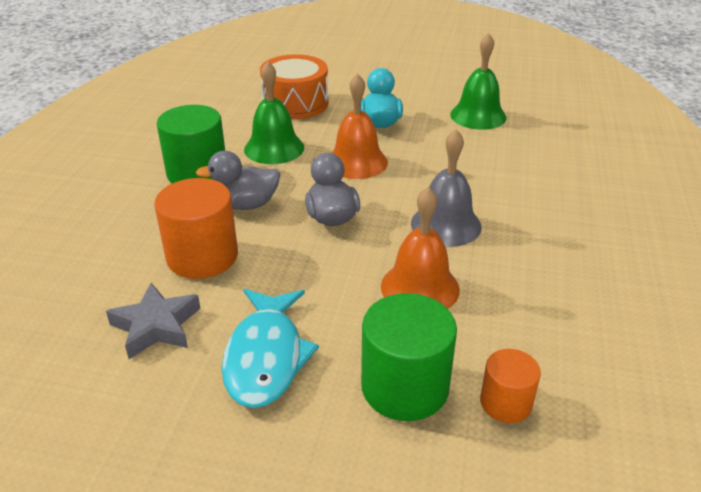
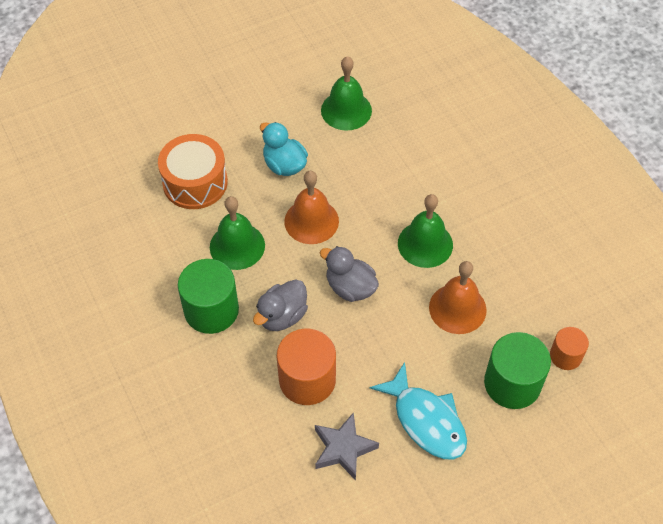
camera: 40 degrees left, 20 degrees up
grey bell [411,130,482,247] -> green bell [398,194,453,268]

